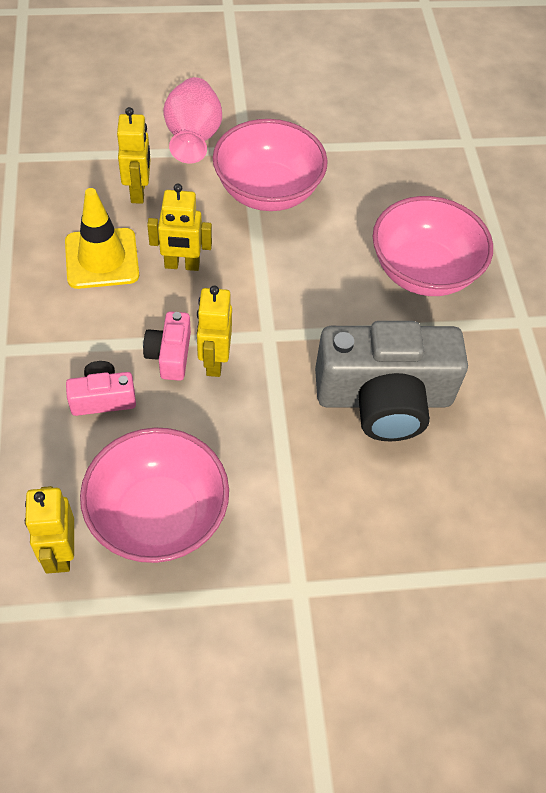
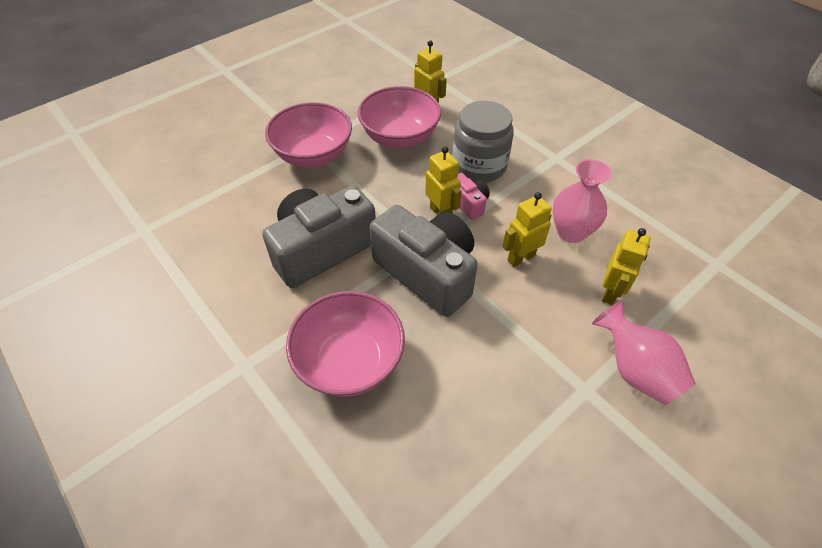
camera: 150 degrees right, 5 degrees down
yellow traffic cone [65,188,139,289] -> pink vase [552,159,612,243]
pink camera [66,361,136,416] -> grey jar [453,101,514,182]
yellow robot [117,107,151,203] -> yellow robot turned 120 degrees counterclockwise [602,228,651,305]
pink bowl [213,119,328,211] -> pink bowl moved to [265,102,352,167]
none -> grey camera [369,205,478,317]

